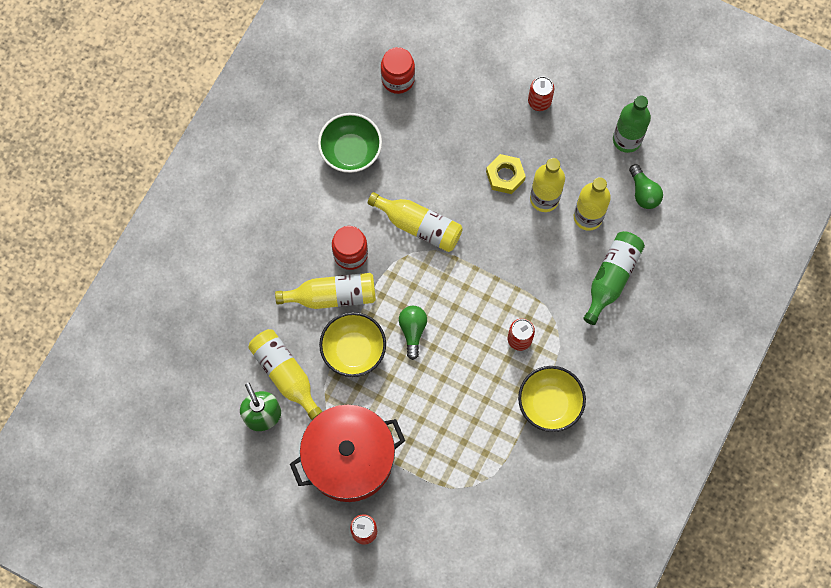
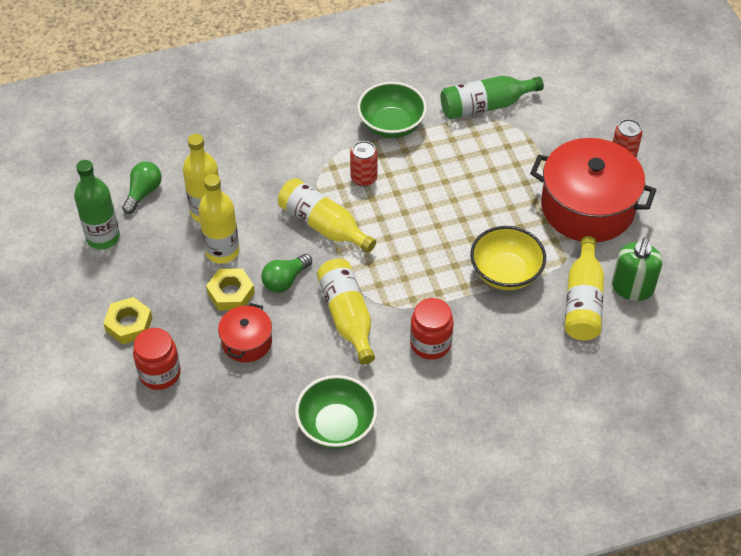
camera: 135 degrees left, 20 degrees down
yellow bottle [275,273,376,309] -> yellow bottle moved to [278,178,376,253]
red jar [381,47,415,94] -> red jar moved to [133,328,181,390]
green light bulb [399,306,427,360] -> green light bulb moved to [261,254,312,293]
yellow bowl [518,366,586,432] -> green bowl [357,82,427,138]
red can [528,76,555,111] -> yellow nut [103,297,152,345]
green bottle [583,231,645,325] -> green bottle moved to [440,76,544,119]
none -> red pot [218,303,272,362]

